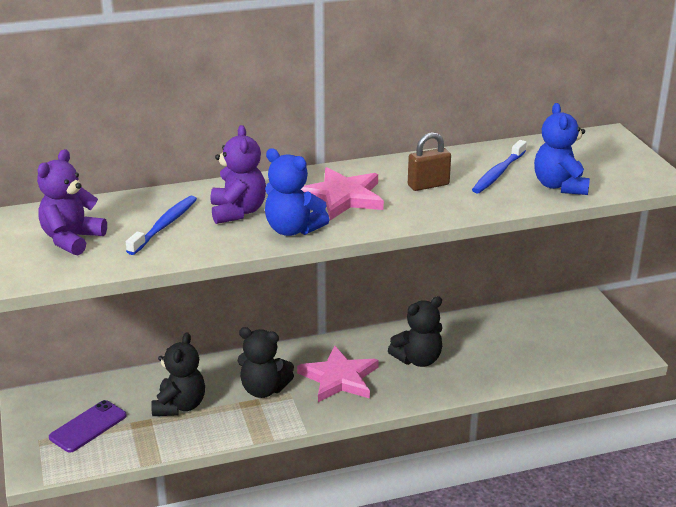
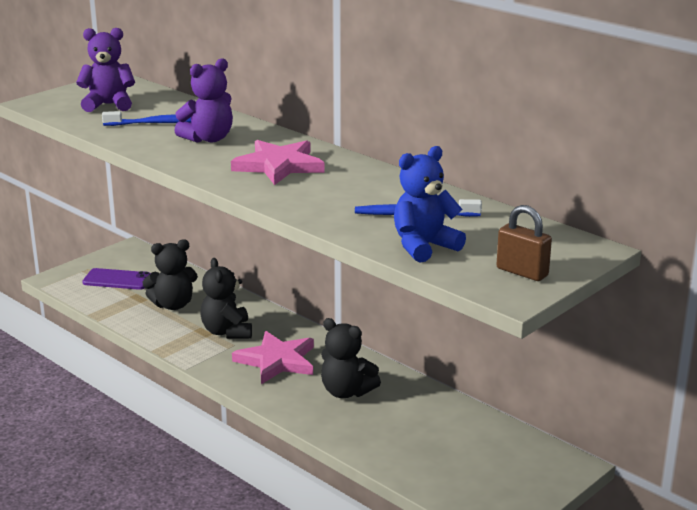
camera: 60 degrees right, 5 degrees down
blue teddy bear [265,148,330,236] -> none
brown padlock [408,132,451,191] -> brown padlock moved to [496,205,552,281]

